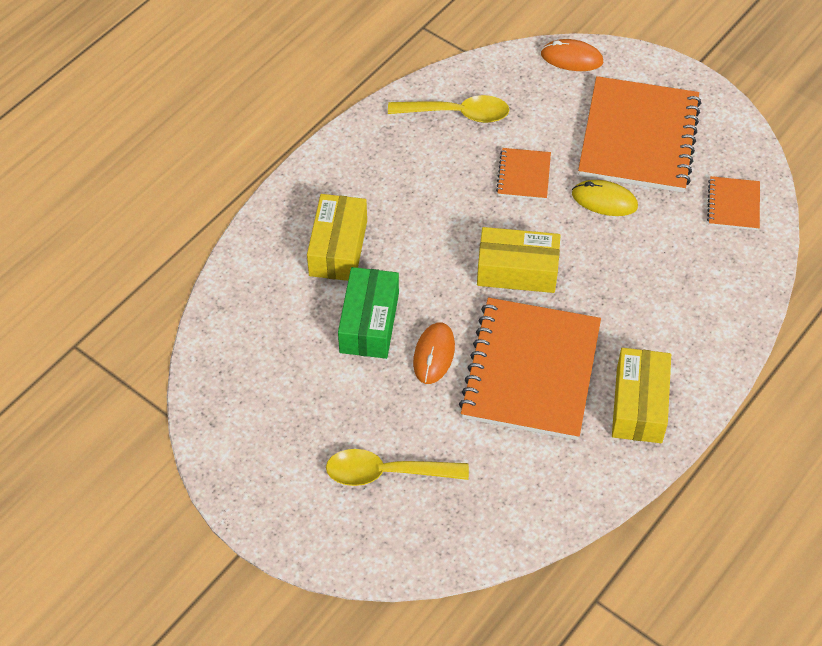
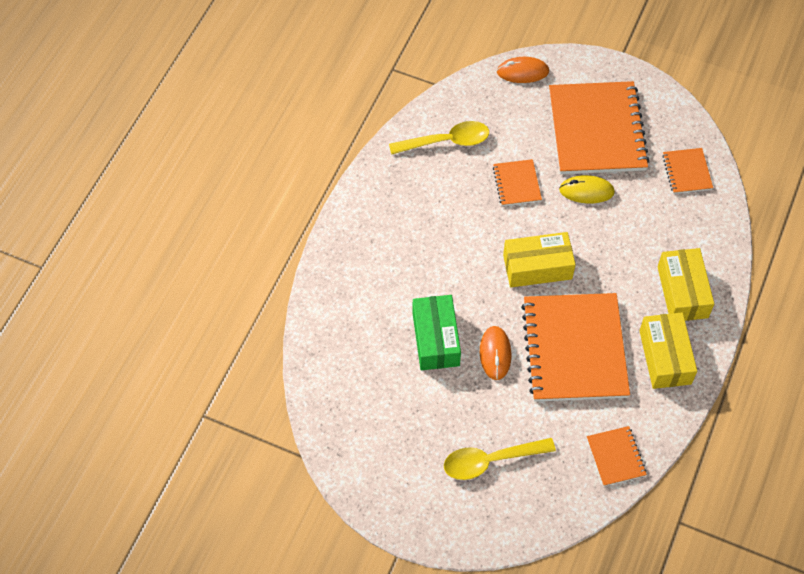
camera: 15 degrees left, 5 degrees up
yellow box [307,194,367,281] -> yellow box moved to [658,248,714,321]
none -> orange notebook [587,426,647,486]

